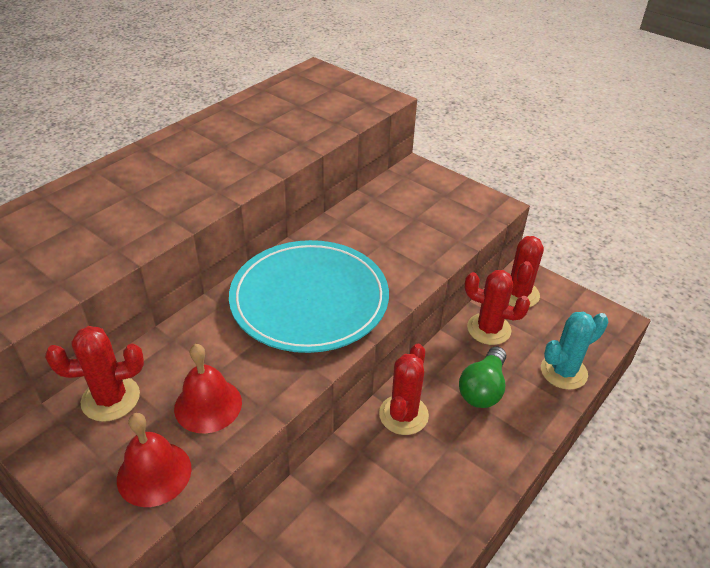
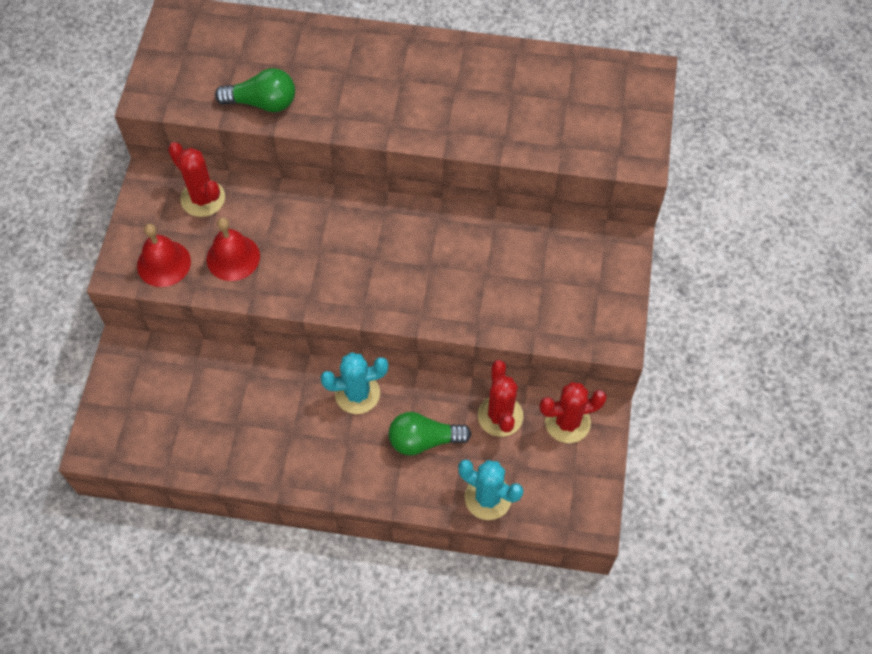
camera: 60 degrees right, 20 degrees up
turquoise plate [229,240,389,353] -> none
red cactus [379,343,429,435] -> turquoise cactus [320,352,388,414]
none -> green light bulb [215,68,295,112]

